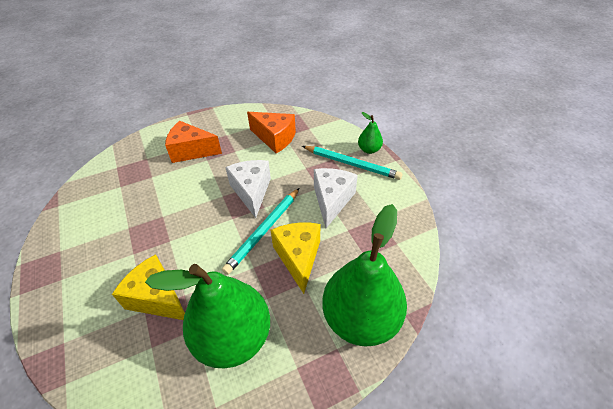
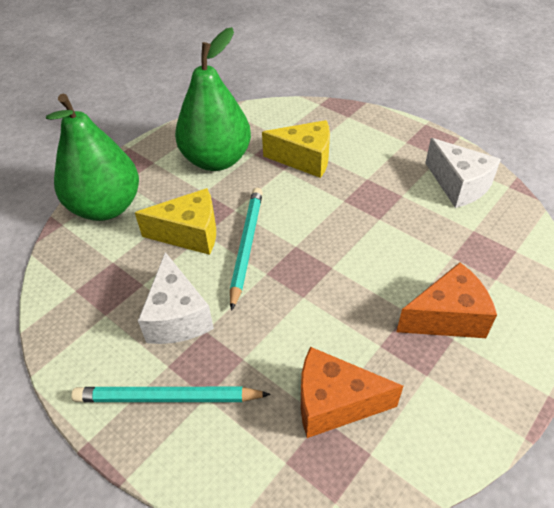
camera: 155 degrees right, 0 degrees up
white cheese [225,160,271,218] -> white cheese moved to [425,138,501,208]
yellow cheese [271,222,320,294] -> yellow cheese turned 60 degrees counterclockwise [135,188,216,255]
green pear [358,112,383,154] -> none

